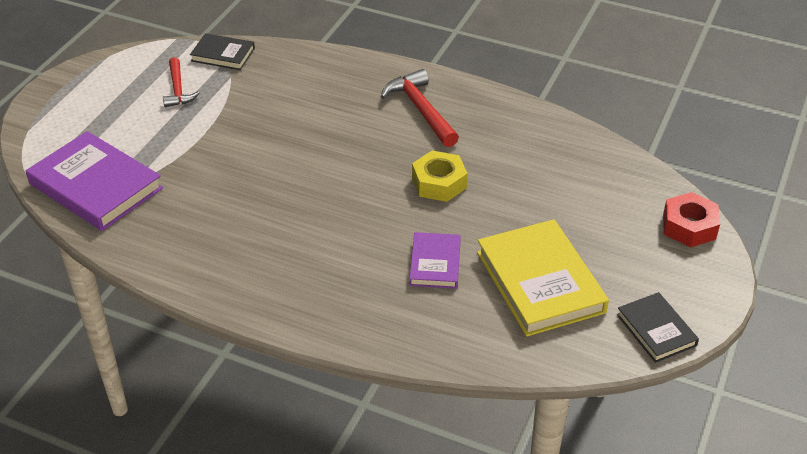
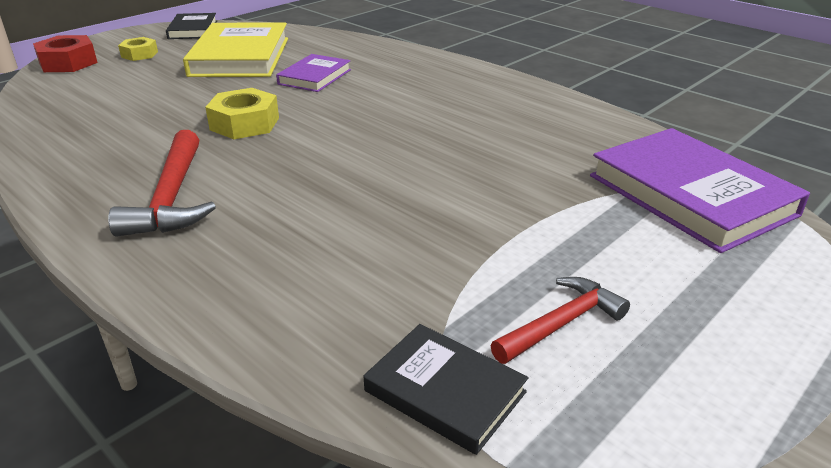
camera: 160 degrees left, 10 degrees down
red hammer [163,57,199,107] -> red hammer turned 45 degrees clockwise [490,277,630,364]
none -> yellow nut [118,37,158,61]

